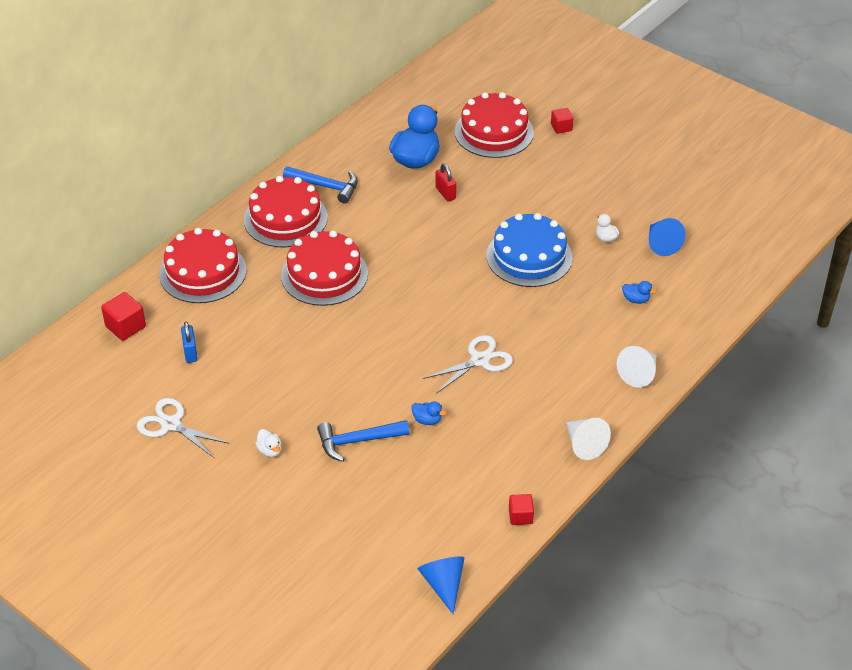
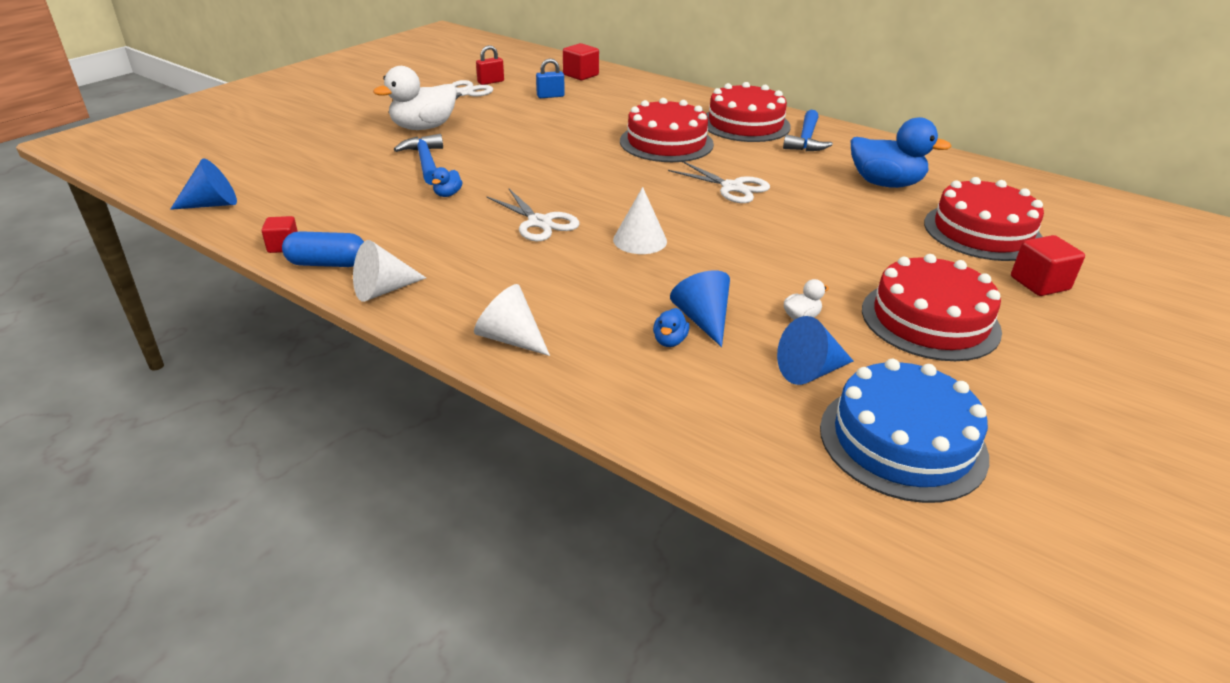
camera: 85 degrees right, 10 degrees down
red cake [159,228,247,303] -> red cake moved to [862,254,1002,361]
white duck [255,429,281,457] -> white duck [373,66,457,130], size x2.32
red padlock [435,163,456,202] -> red padlock moved to [476,45,504,85]
blue cake [487,213,572,287] -> blue cake moved to [820,359,989,503]
red cube [551,108,573,134] -> red cube [1011,235,1085,296], size x1.52
none -> blue capsule [282,231,364,267]
none -> white cone [613,187,667,254]
none -> white scissors [668,161,770,203]
none -> blue cone [670,270,730,347]

